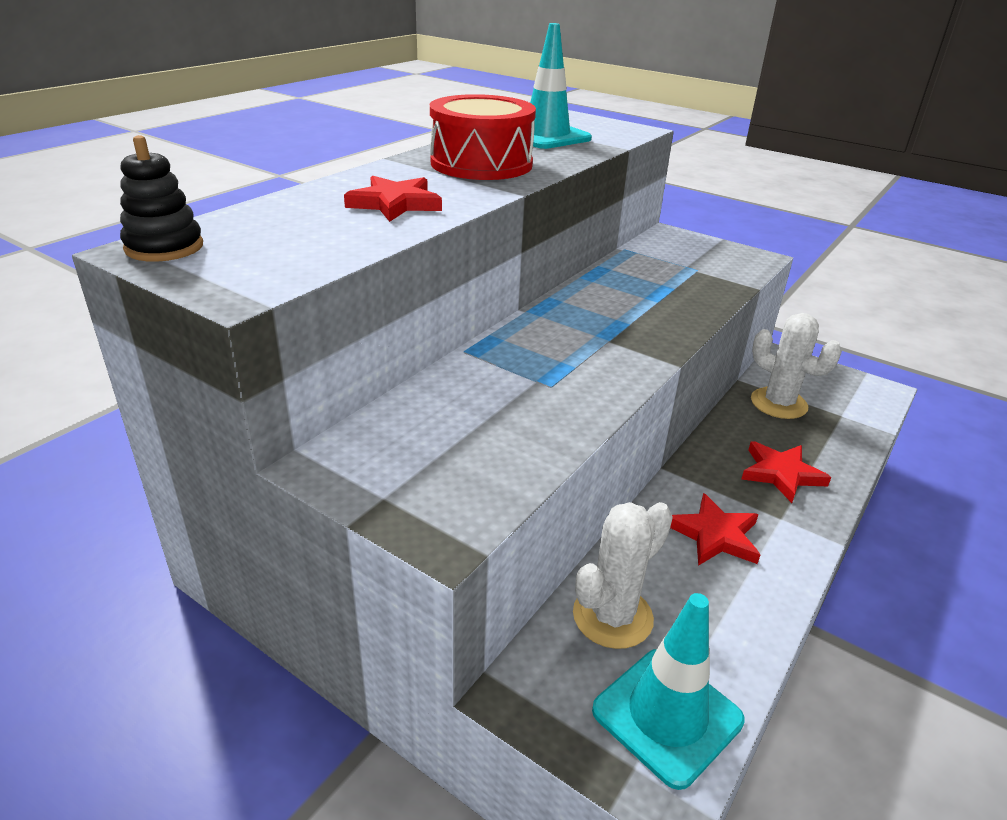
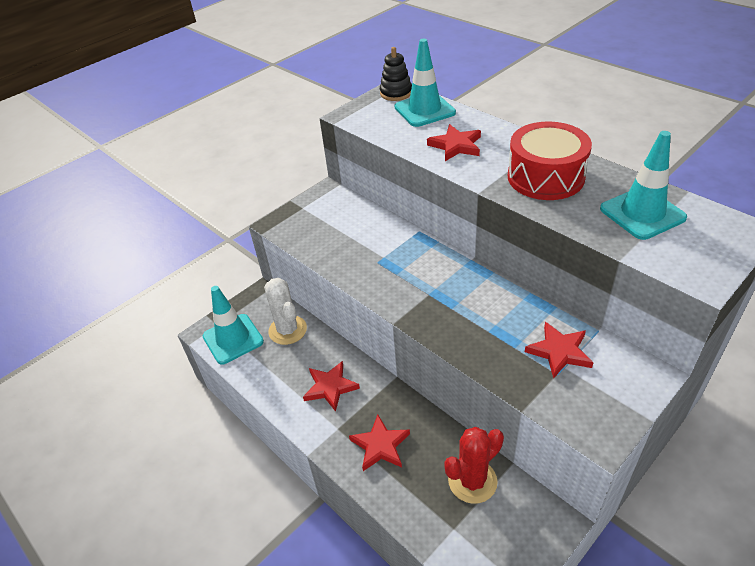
camera: 105 degrees right, 10 degrees up
white cactus [751,313,842,419] -> red cactus [444,427,504,504]
none -> turquoise traffic cone [395,39,456,127]
none -> red star [525,322,594,379]

